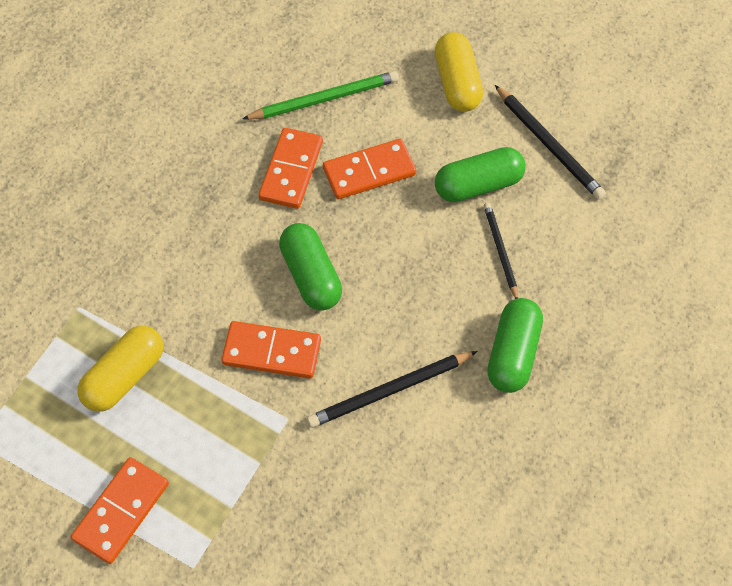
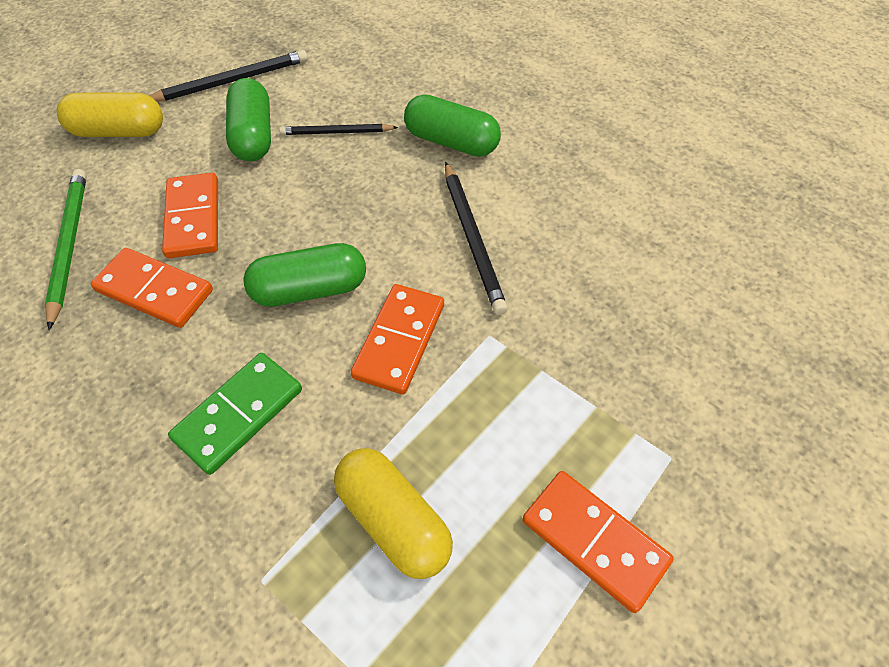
camera: 80 degrees left, 5 degrees down
none -> green domino [168,353,302,475]

